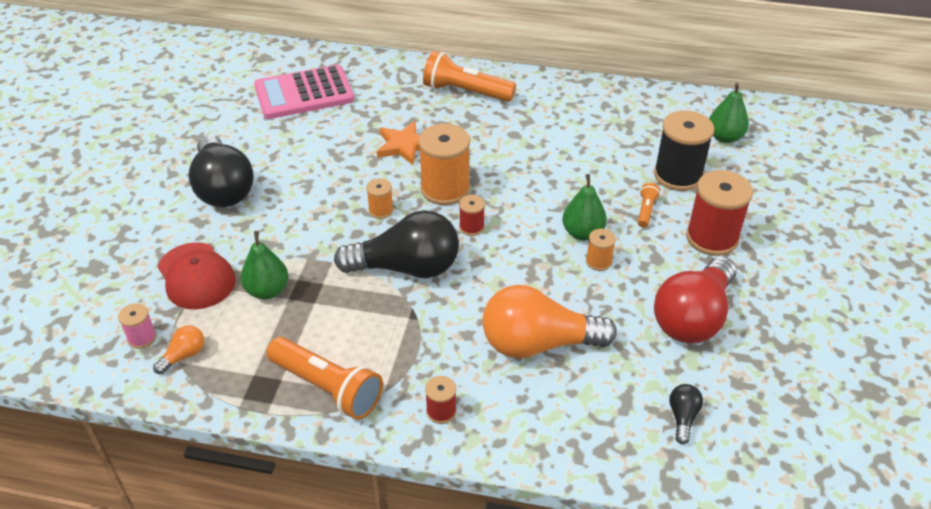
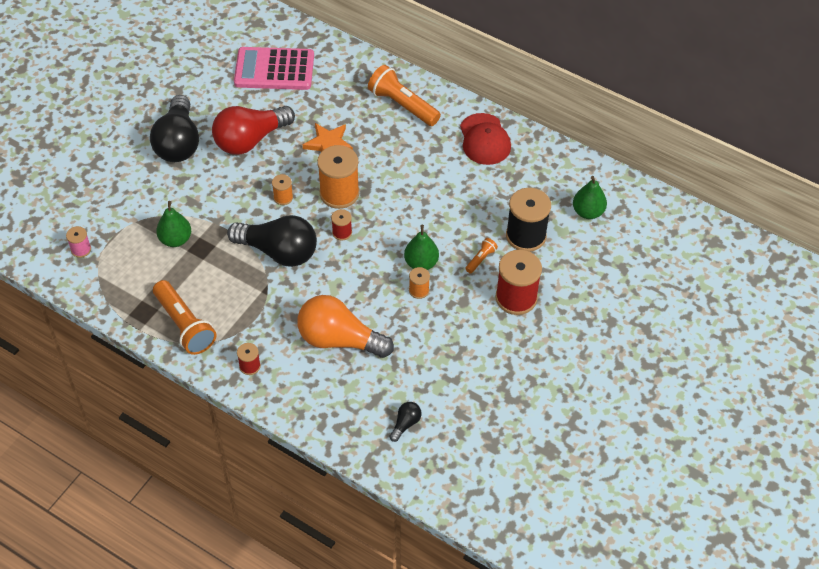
camera: 20 degrees right, 10 degrees up
orange light bulb [153,325,204,374] -> none
red cap [158,242,236,309] -> red cap moved to [460,113,511,165]
red light bulb [654,256,736,344] -> red light bulb moved to [212,106,295,155]

